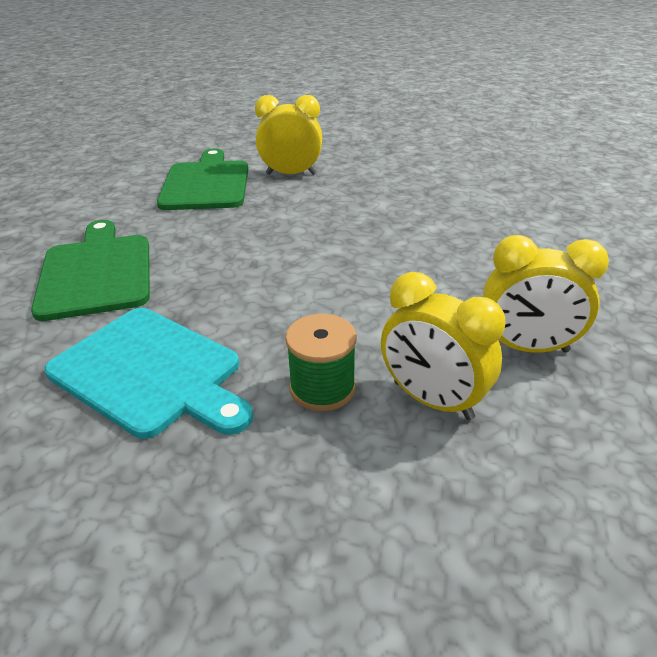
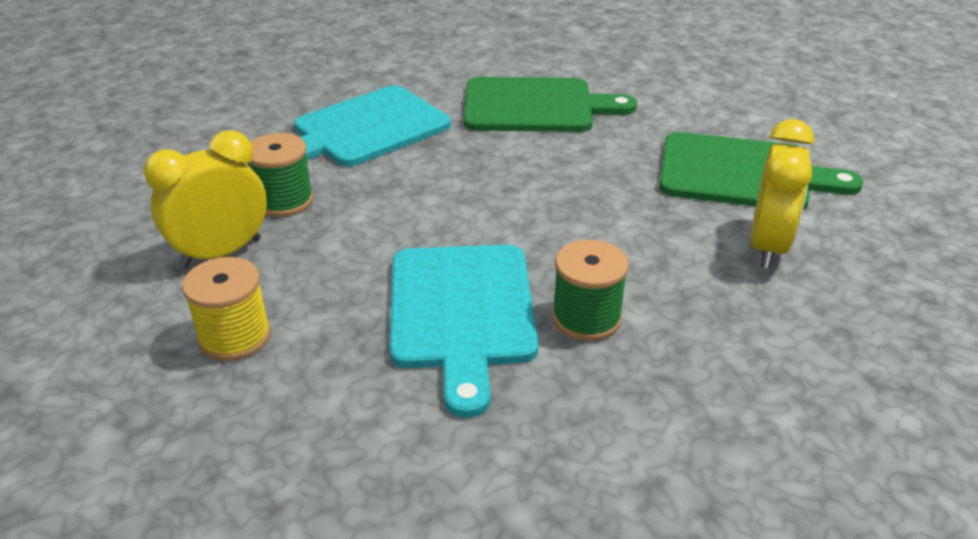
camera: 105 degrees right, 0 degrees up
yellow clock [483,235,609,353] -> yellow spool [182,257,271,361]
none -> turquoise cutting board [390,245,538,418]
none -> green spool [552,240,629,341]

